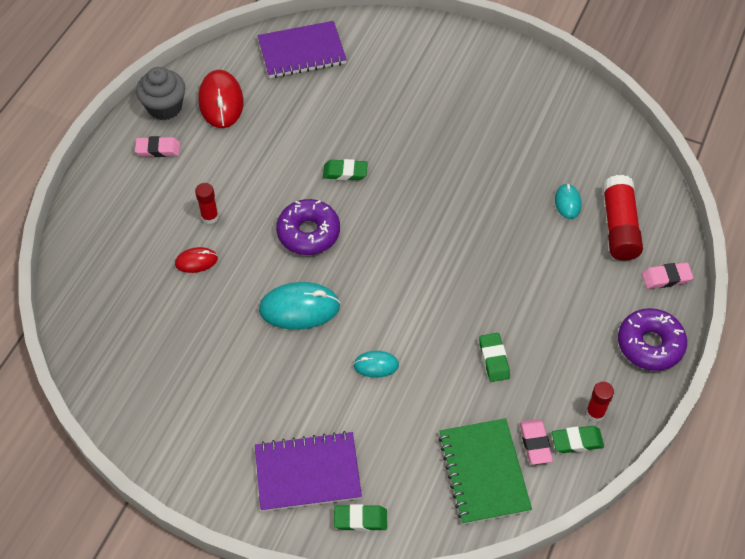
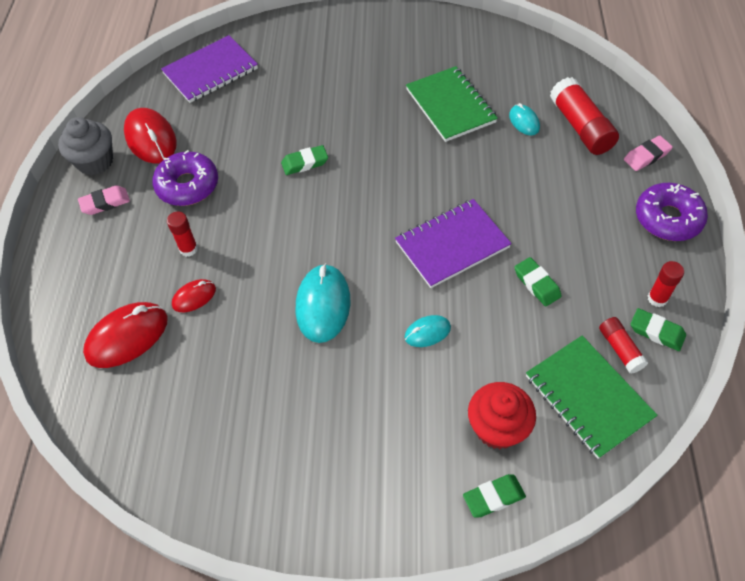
camera: 20 degrees left, 0 degrees up
purple notebook [255,431,362,512] -> purple notebook moved to [395,199,512,288]
turquoise mouse [259,282,340,330] -> turquoise mouse turned 60 degrees counterclockwise [295,264,350,343]
purple donut [276,199,340,255] -> purple donut moved to [152,150,218,206]
pink eraser [520,419,553,465] -> red glue stick [599,317,648,374]
green eraser [552,426,604,453] -> green eraser turned 60 degrees clockwise [631,308,686,351]
none -> red mouse [83,302,168,368]
none -> green notebook [406,66,498,142]
none -> red cupcake [468,382,536,449]

